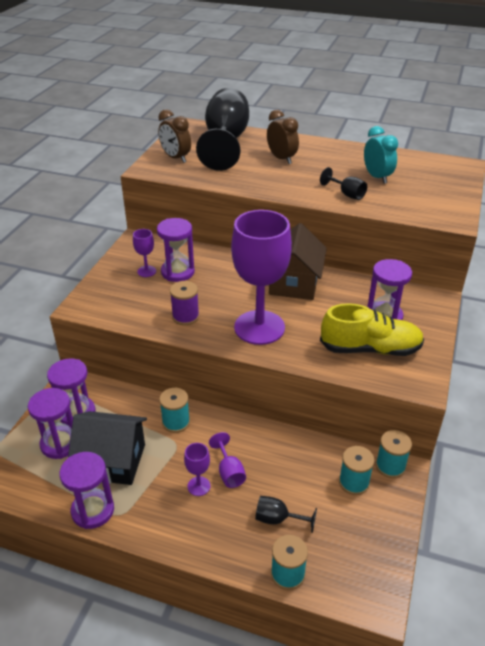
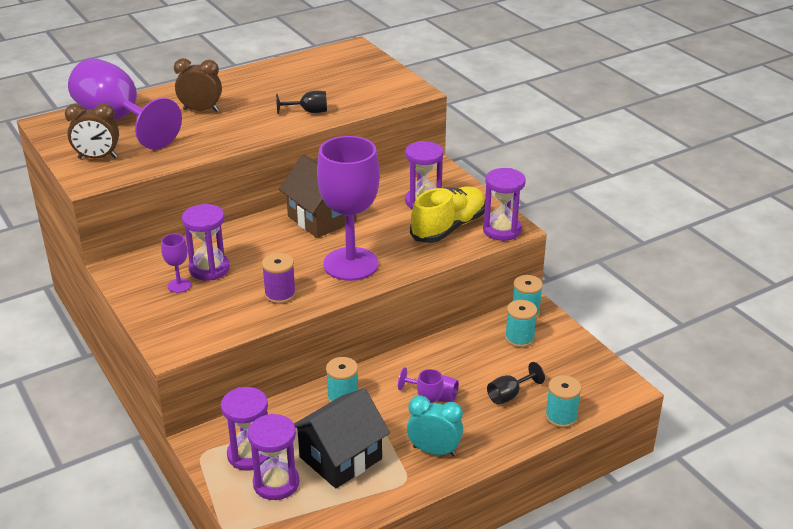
camera: 50 degrees left, 5 degrees down
purple hourglass [60,452,114,529] -> purple hourglass moved to [483,168,526,241]
black goblet [196,88,249,171] -> purple goblet [68,58,182,150]
turquoise clock [364,126,398,184] -> turquoise clock moved to [407,395,463,456]

